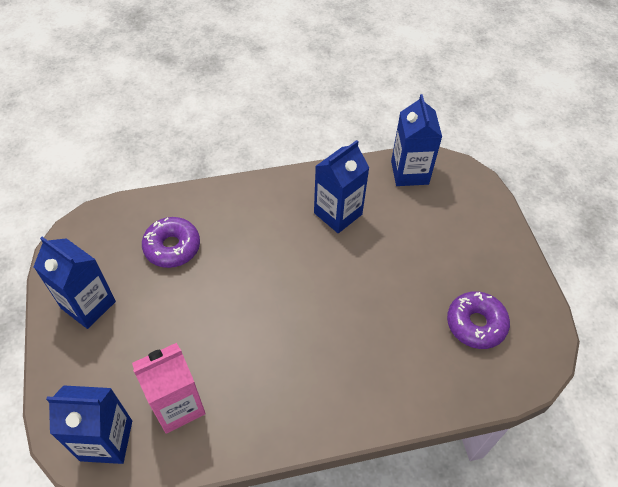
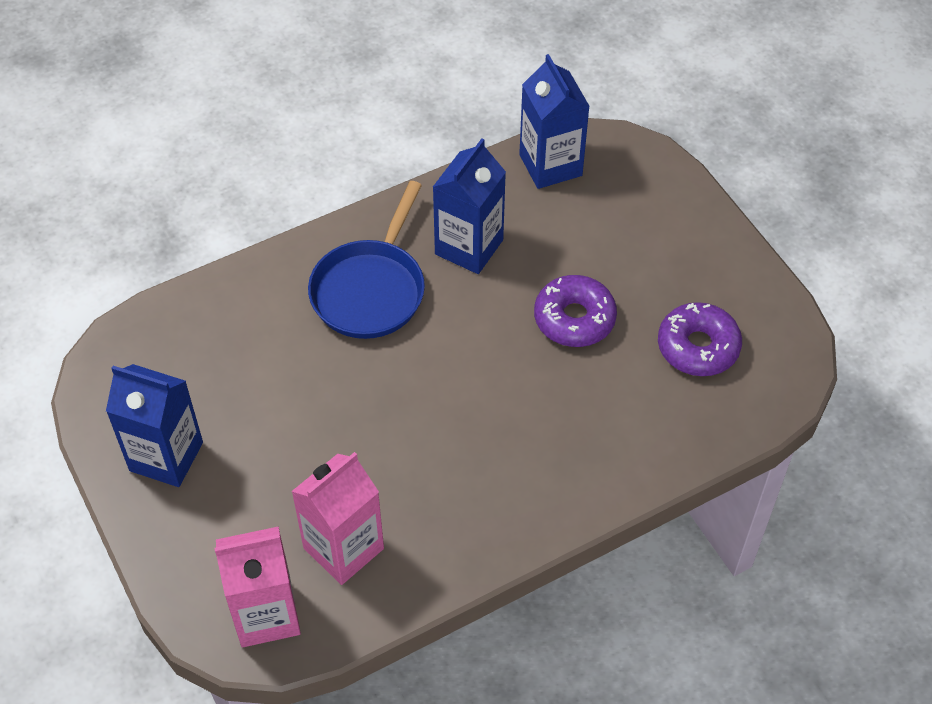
camera: 15 degrees left, 0 degrees up
blue carton [46,385,132,464] -> pink carton [215,526,301,647]
purple donut [142,217,200,268] -> purple donut moved to [534,275,617,347]
none -> blue pan [308,181,425,339]

